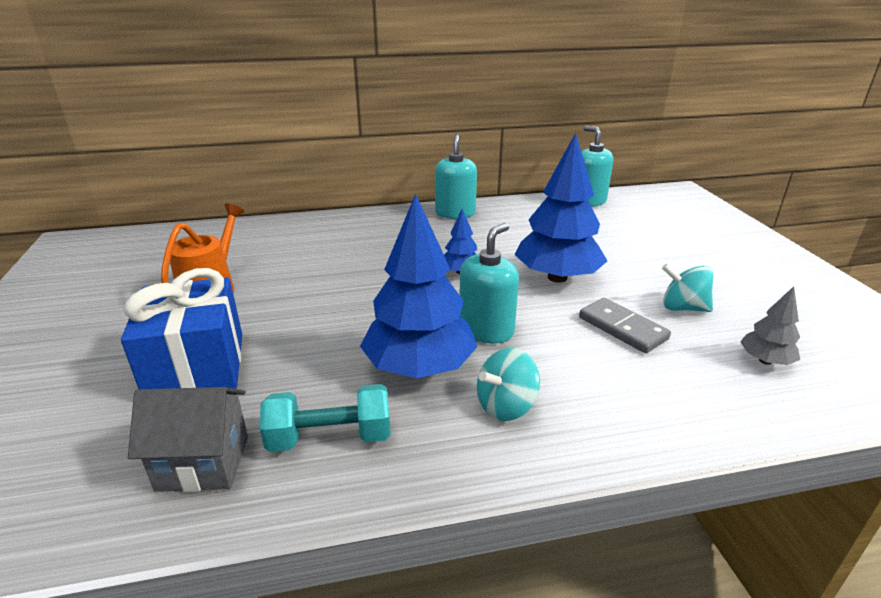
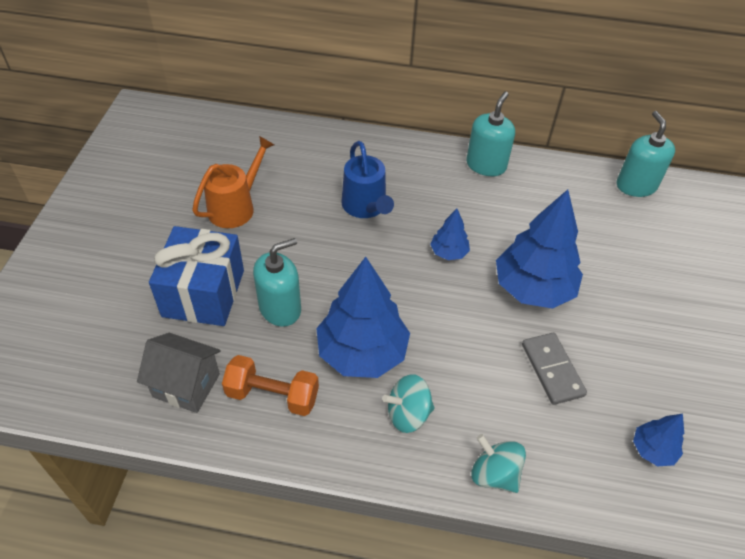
camera: 20 degrees right, 20 degrees up
turquoise dumbbell [260,384,391,452] -> orange dumbbell [222,355,319,416]
turquoise soap dispenser [459,223,519,344] -> turquoise soap dispenser moved to [253,238,301,327]
turquoise spinning top [662,264,714,312] -> turquoise spinning top moved to [471,434,526,493]
grey tree [740,286,800,365] -> blue tree [633,414,684,466]
none -> blue watering can [341,141,394,218]

